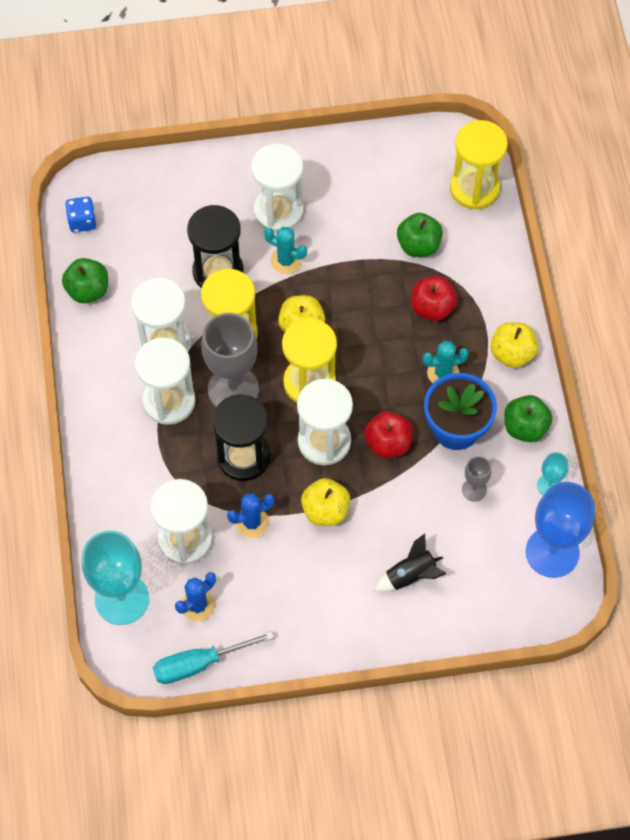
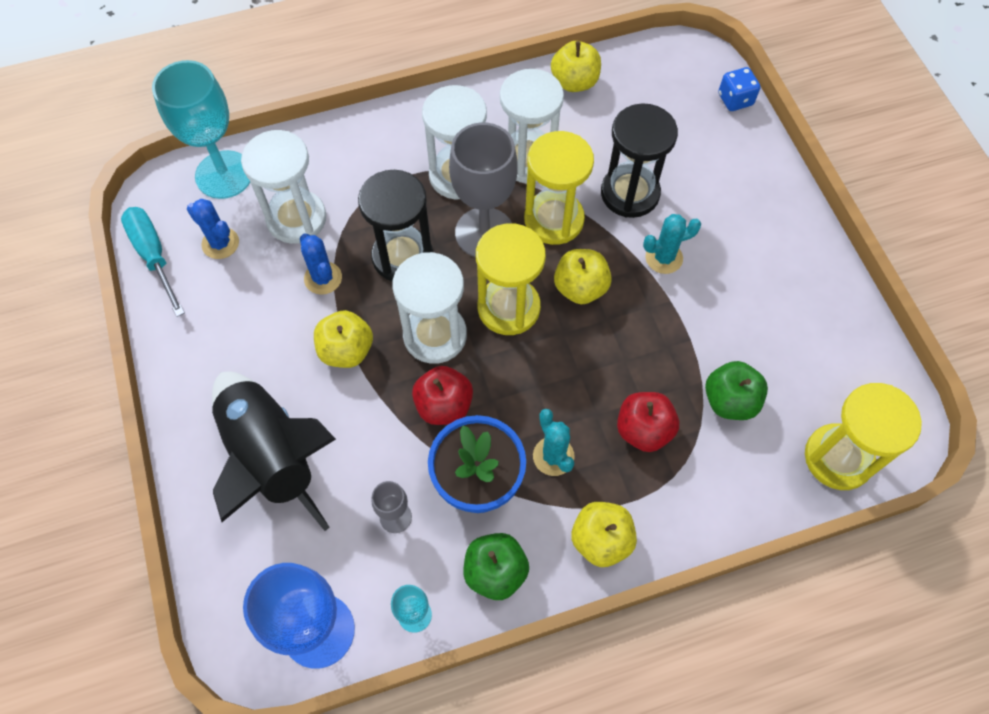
camera: 80 degrees right, 0 degrees up
green apple [62,258,108,303] -> yellow apple [551,41,601,92]
blue dice [65,197,96,232] -> blue dice moved to [718,67,760,111]
white hourglass [251,144,304,232] -> none
turquoise cactus [264,227,307,274] -> turquoise cactus turned 60 degrees clockwise [643,214,701,274]
black rocket [374,534,447,592] -> black rocket [212,371,336,531], size x2.13

